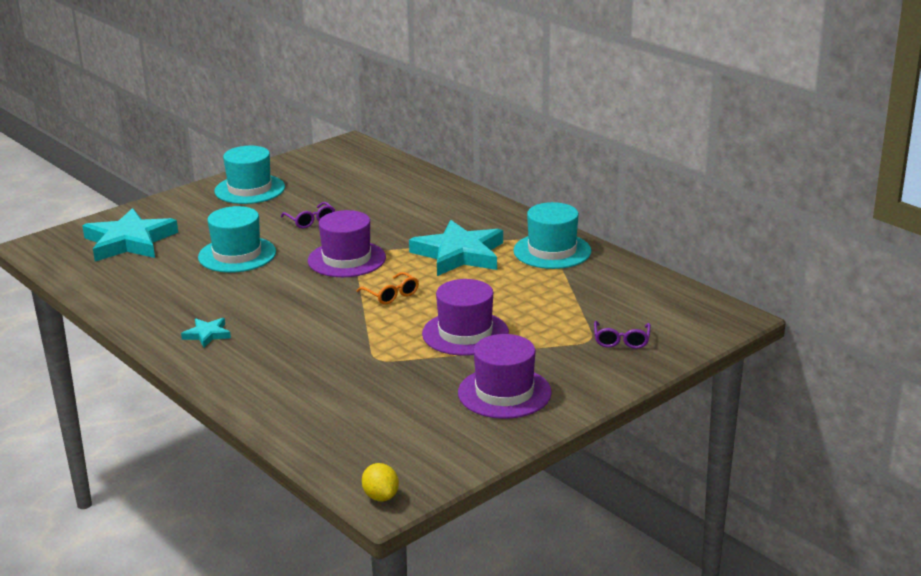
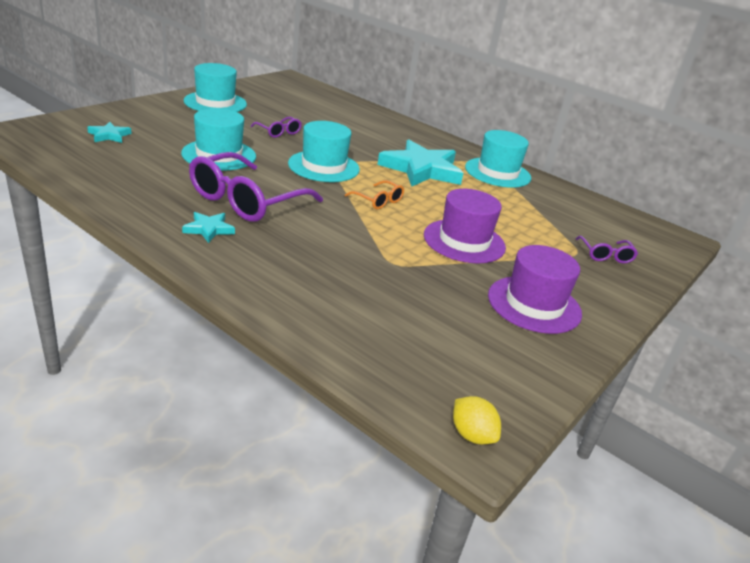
camera: 15 degrees left, 5 degrees up
turquoise star [82,208,178,261] -> turquoise star [87,122,131,143], size x0.46
purple hat [308,210,386,277] -> turquoise hat [288,121,360,182]
none -> purple glasses [189,152,323,222]

